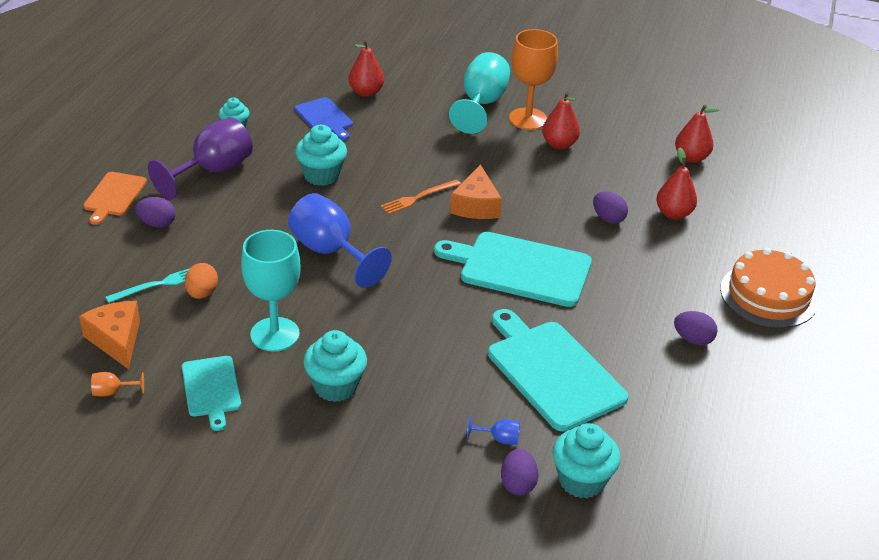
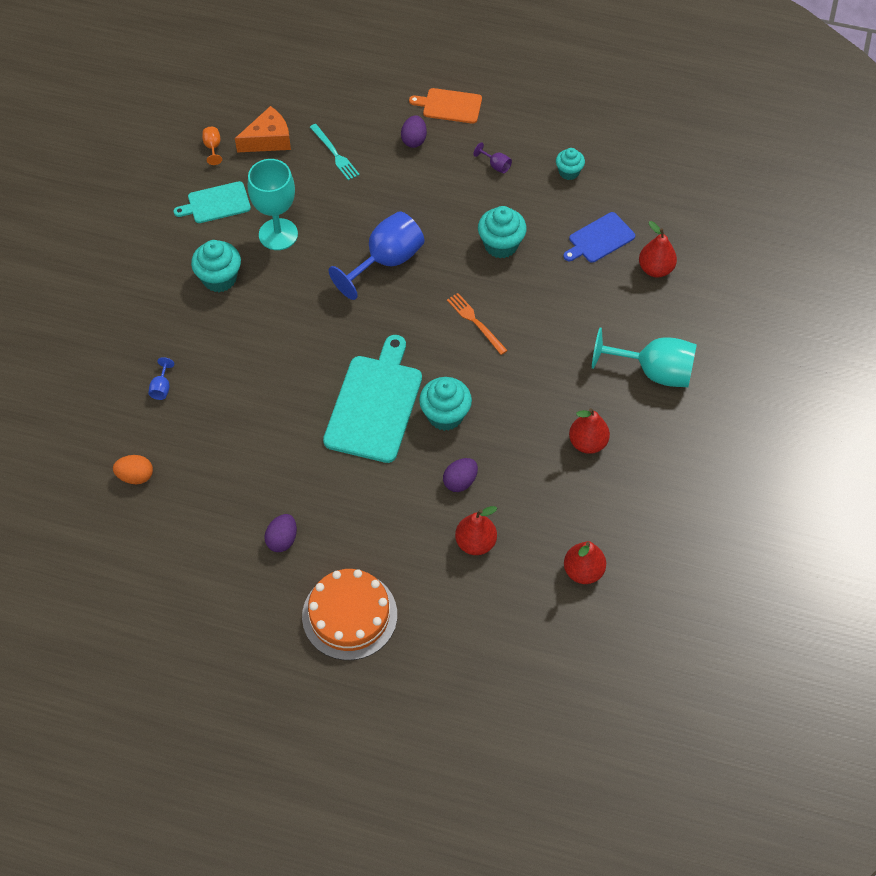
camera: 90 degrees right, 20 degrees up
purple goblet [148,117,253,199] -> purple goblet [474,142,512,174], size x0.41
orange egg [185,263,218,299] -> orange egg moved to [113,455,153,484]
orange cheese [450,164,502,219] -> none
turquoise cutting board [488,309,628,431] -> none
purple egg [501,449,538,496] -> none
orange goblet [509,29,558,130] -> none
turquoise cupcake [553,423,621,498] -> turquoise cupcake moved to [419,377,472,431]

